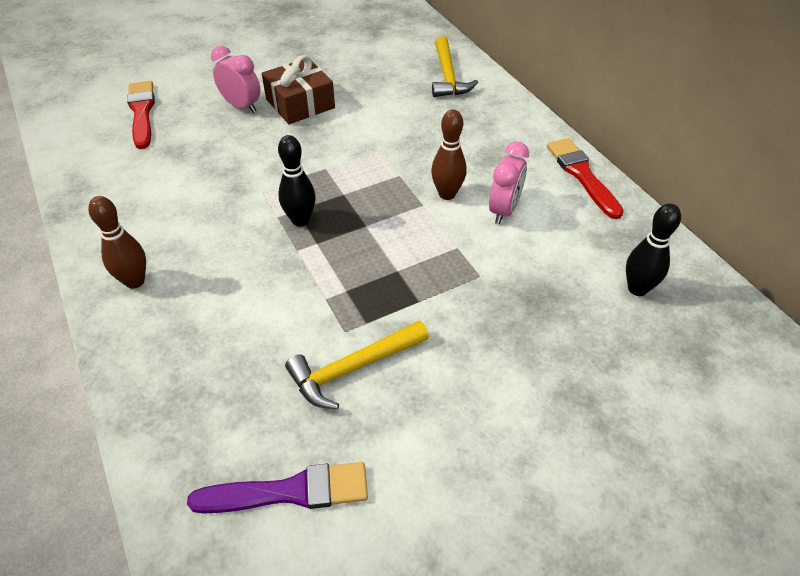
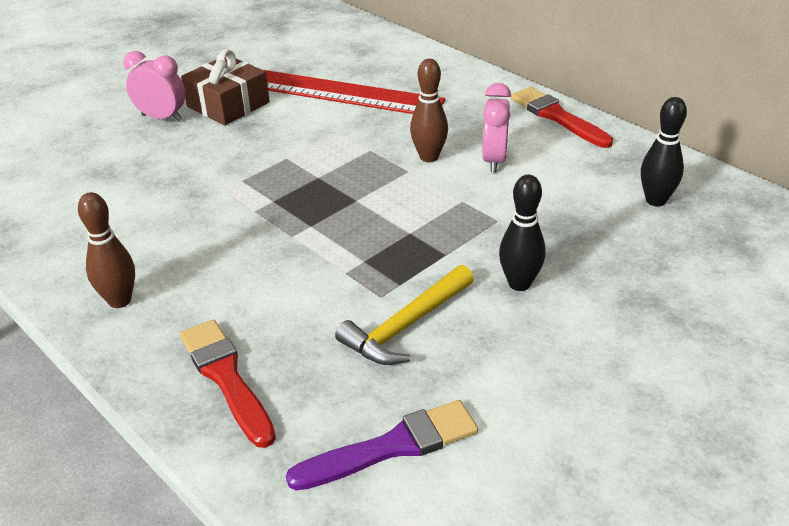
camera: 15 degrees left, 10 degrees down
red brush [127,81,155,149] -> red brush moved to [180,319,276,448]
black bowling pin [278,135,316,227] -> black bowling pin moved to [499,175,546,291]
yellow hammer [432,36,478,97] -> none
none -> red ruler [264,70,445,114]

